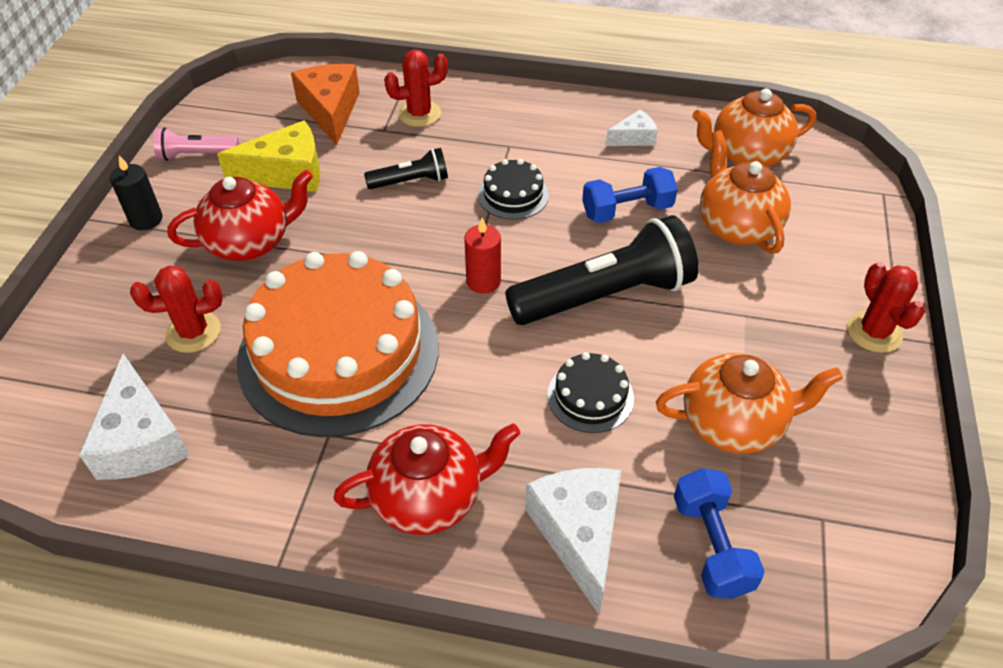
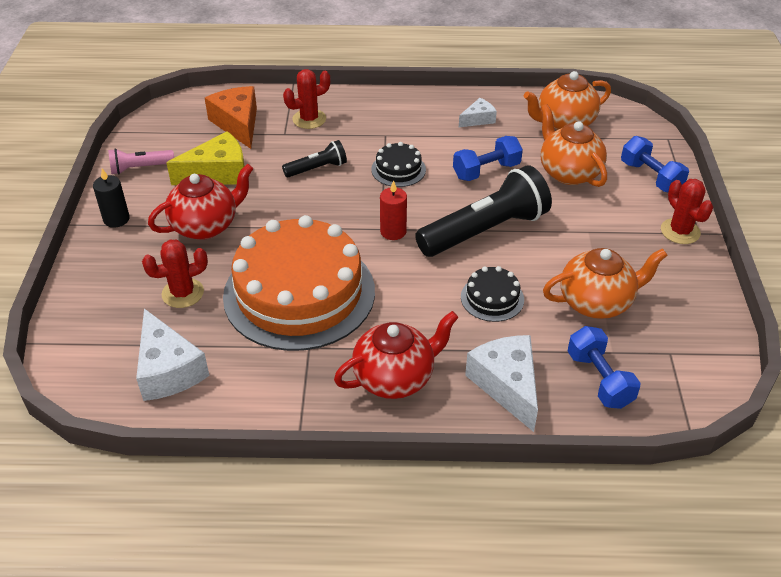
camera: 10 degrees left, 5 degrees down
none -> blue dumbbell [621,136,689,192]

